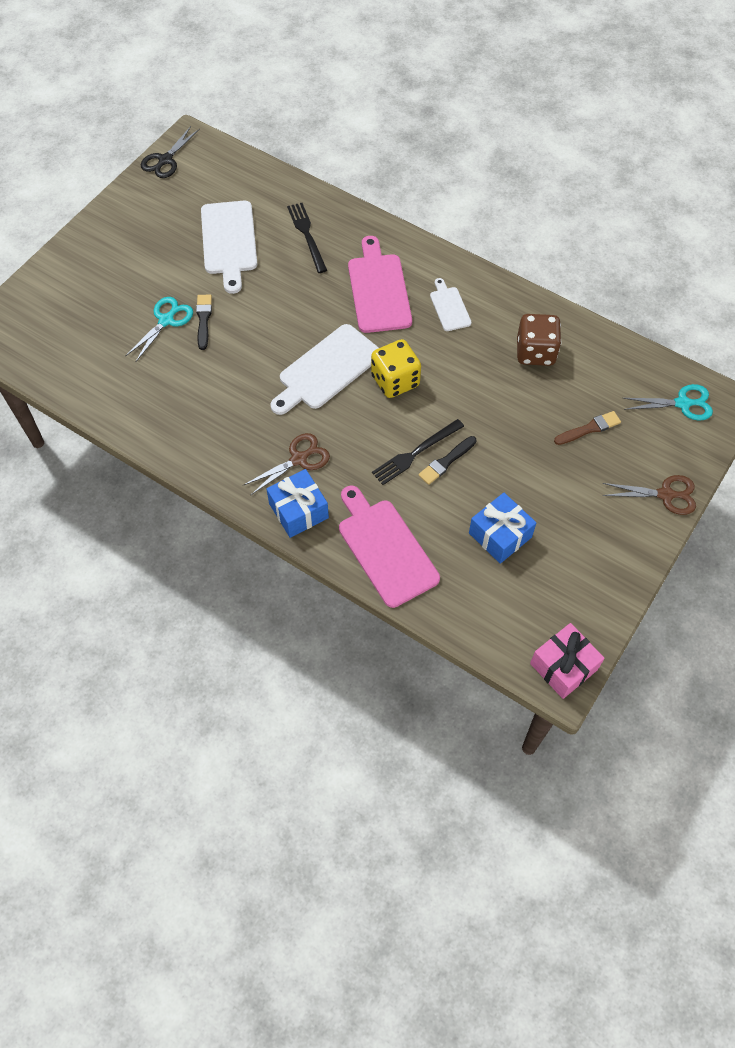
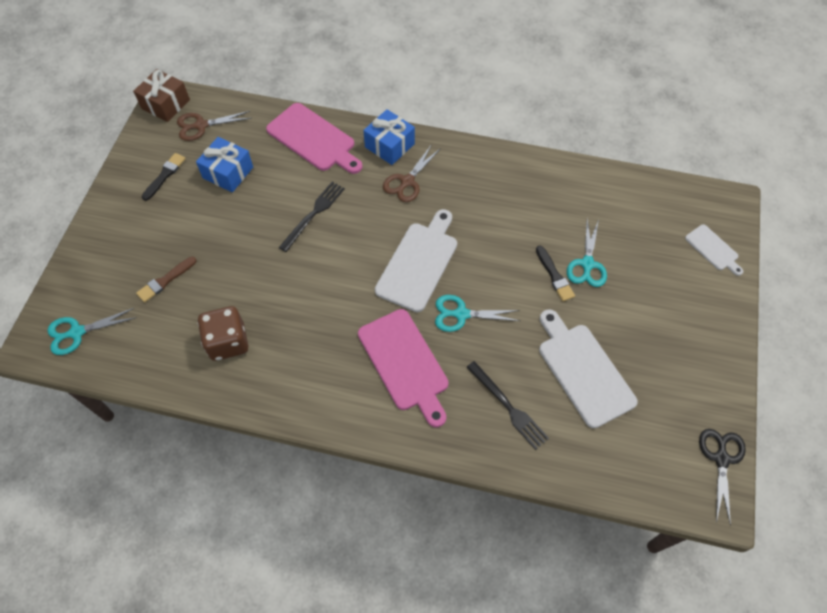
camera: 160 degrees right, 0 degrees up
yellow dice [371,339,421,398] -> none
black brush [418,436,477,485] -> black brush moved to [142,153,186,201]
white cutting board [430,278,472,331] -> white cutting board moved to [685,224,743,276]
pink gift [530,623,605,699] -> brown gift [133,69,190,122]
brown scissors [602,475,696,515] -> brown scissors moved to [177,111,251,141]
none -> turquoise scissors [435,295,520,332]

